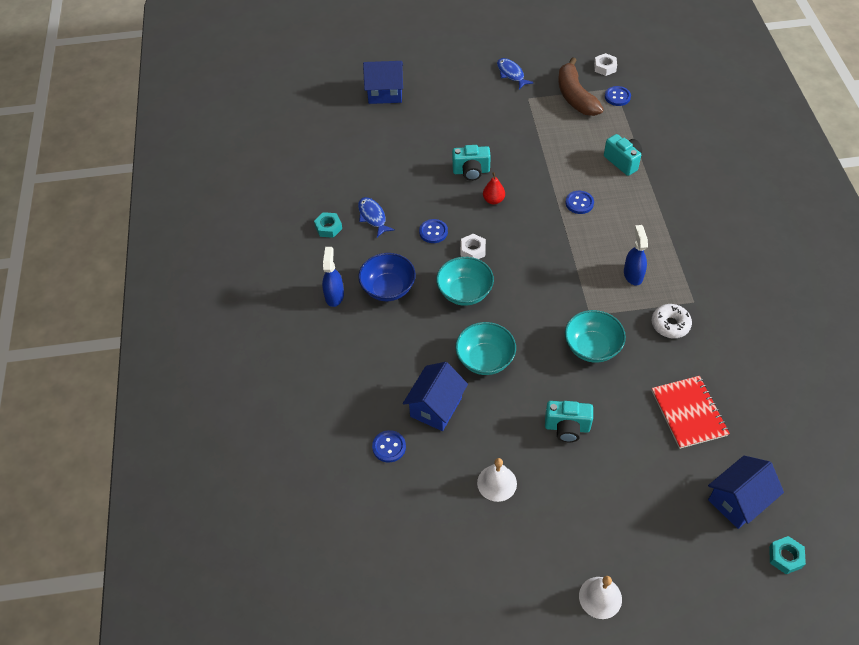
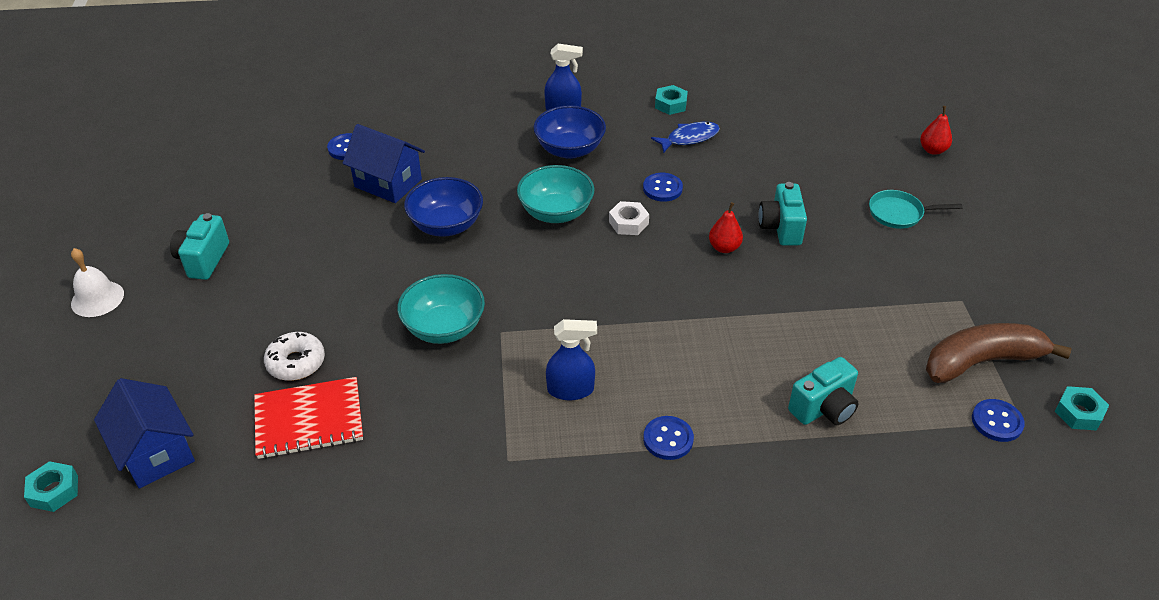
camera: 90 degrees right, 10 degrees down
blue house [363,61,403,104] -> red pear [920,106,952,155]
turquoise bowl [455,322,516,375] -> blue bowl [404,177,483,237]
white bell [477,458,517,502] -> none
blue fish [497,58,534,89] -> none
turquoise camera [545,401,593,442] -> turquoise camera moved to [170,213,229,280]
blue button [566,191,594,214] -> blue button moved to [643,416,694,460]
white nut [594,53,617,76] -> turquoise nut [1055,386,1109,431]
white donut [652,304,692,338] -> white donut moved to [264,332,325,381]
none -> turquoise pan [869,190,963,229]

